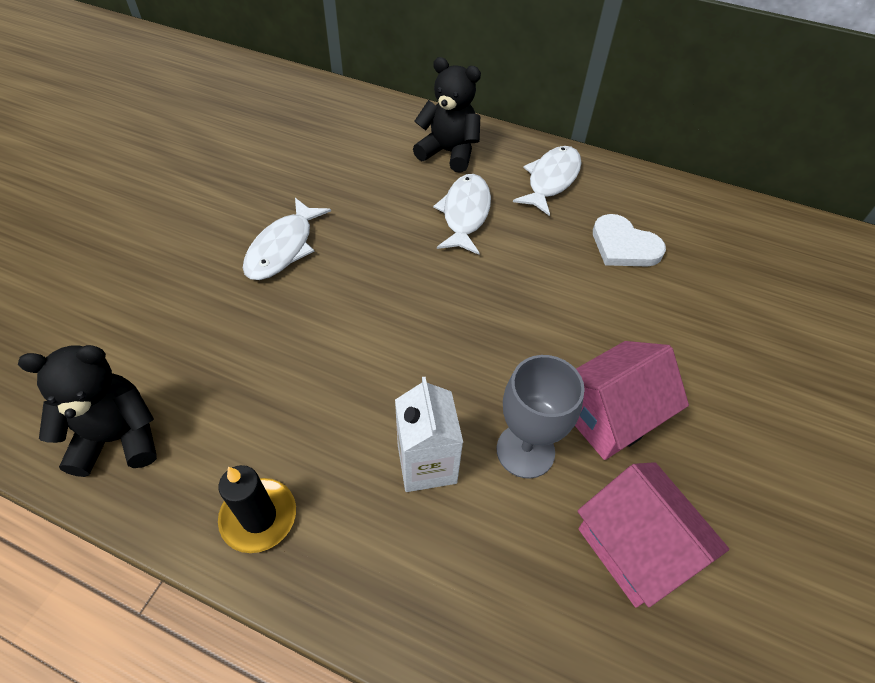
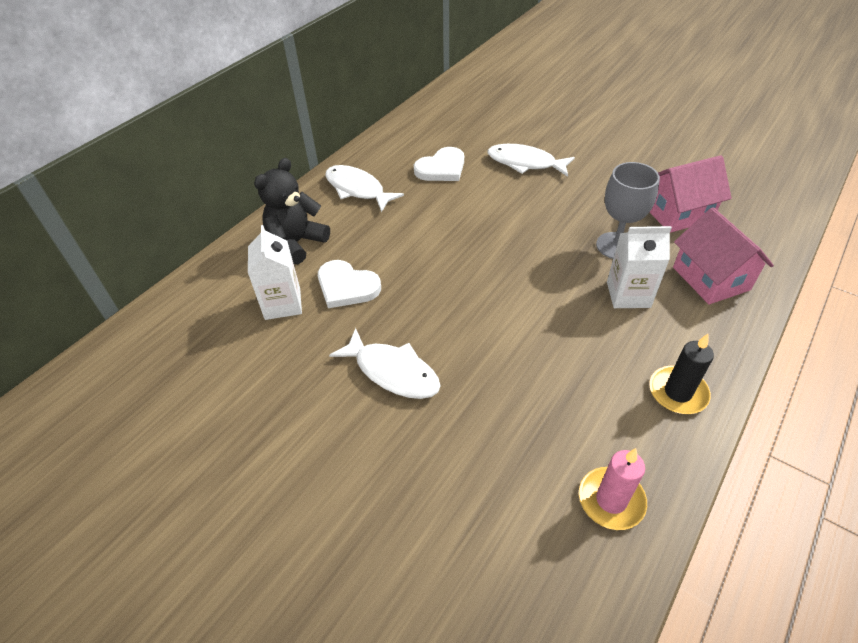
camera: 75 degrees left, 5 degrees down
black teddy bear [18,345,157,477] -> pink candle [579,448,647,530]
white fish [433,174,491,255] -> white fish moved to [488,144,575,177]
pink house [575,341,689,460] -> pink house moved to [673,207,774,304]
none -> white carton [248,225,302,320]
none -> white heart [318,260,381,308]

